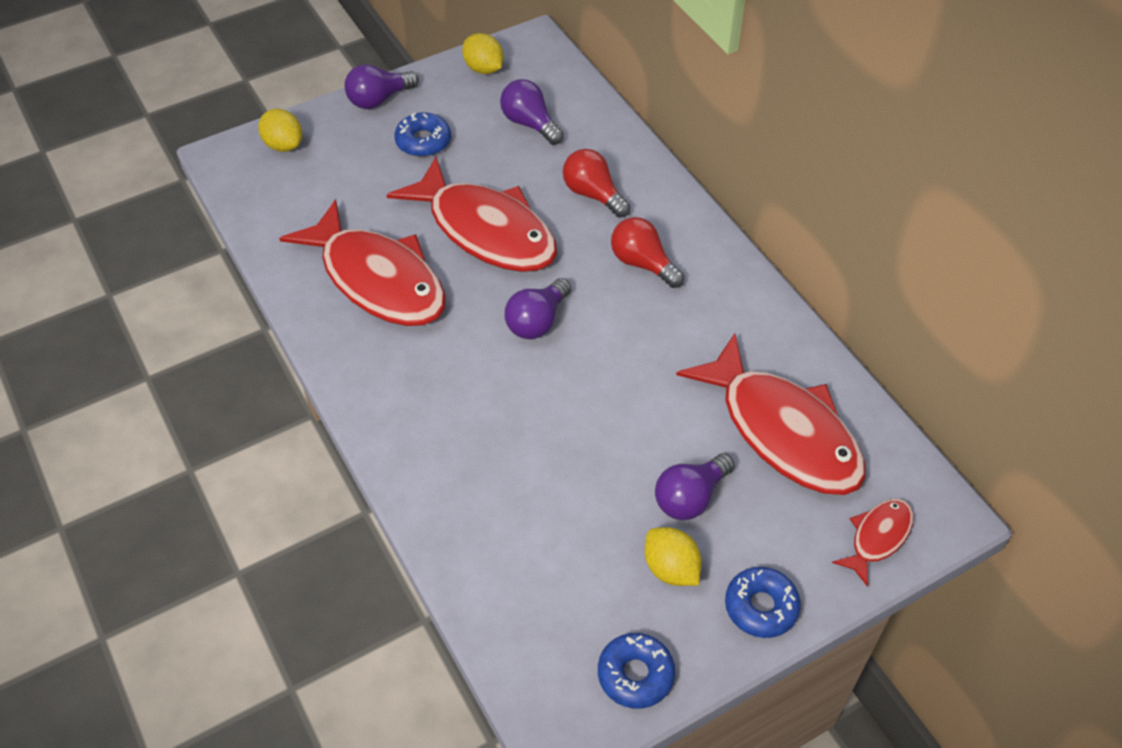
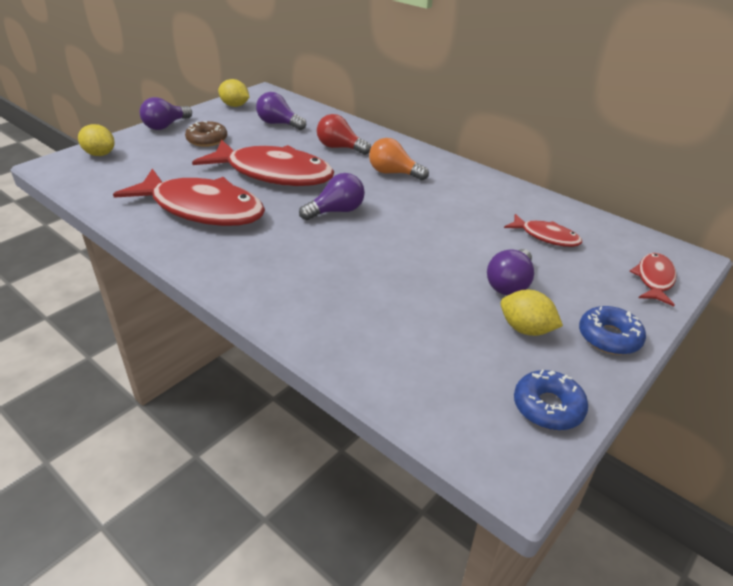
camera: 20 degrees left, 15 degrees down
blue donut [394,112,451,157] -> brown donut [185,121,227,147]
purple light bulb [505,278,571,339] -> purple light bulb turned 135 degrees counterclockwise [299,173,365,220]
red light bulb [611,217,685,288] -> orange light bulb [369,138,429,180]
red fish [676,333,866,495] -> red fish [504,214,582,247], size x0.47

